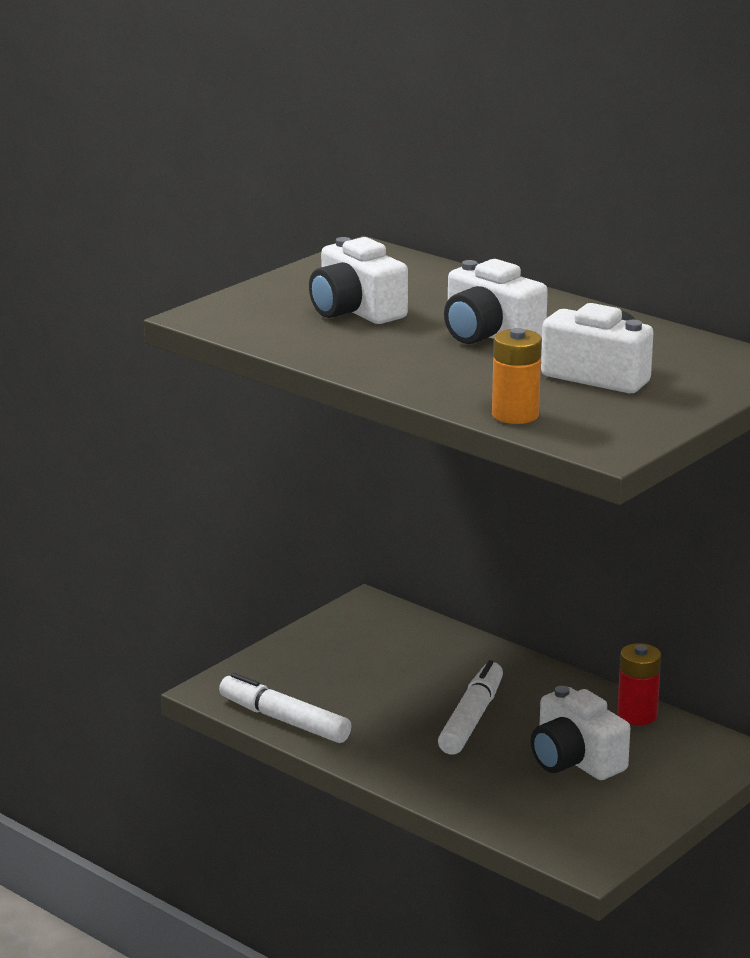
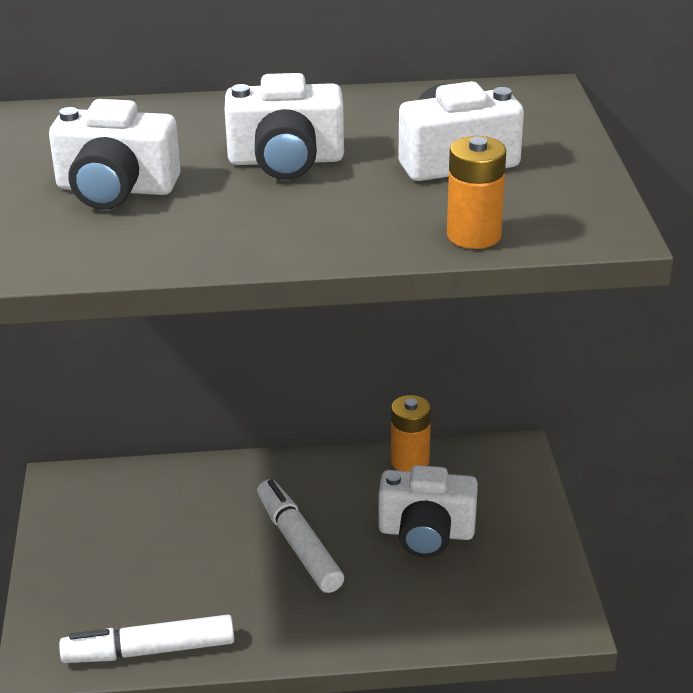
camera: 45 degrees left, 10 degrees up
red battery [617,643,661,725] -> orange battery [391,395,431,471]

